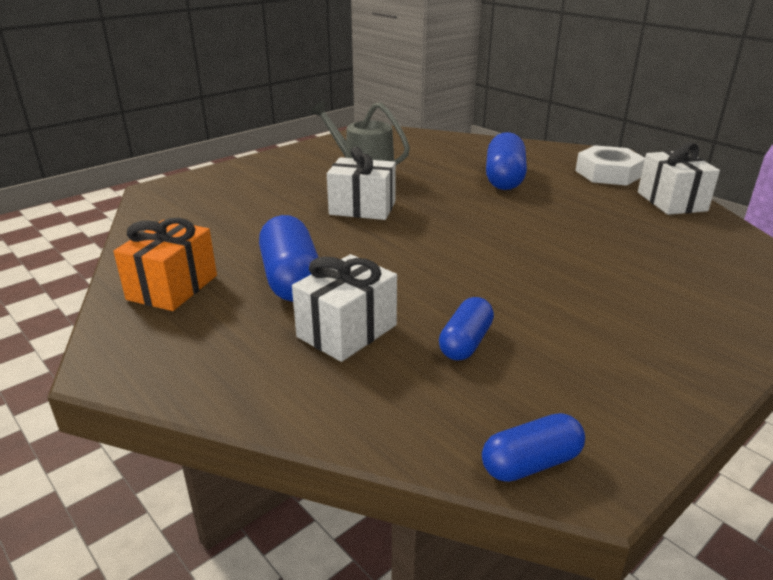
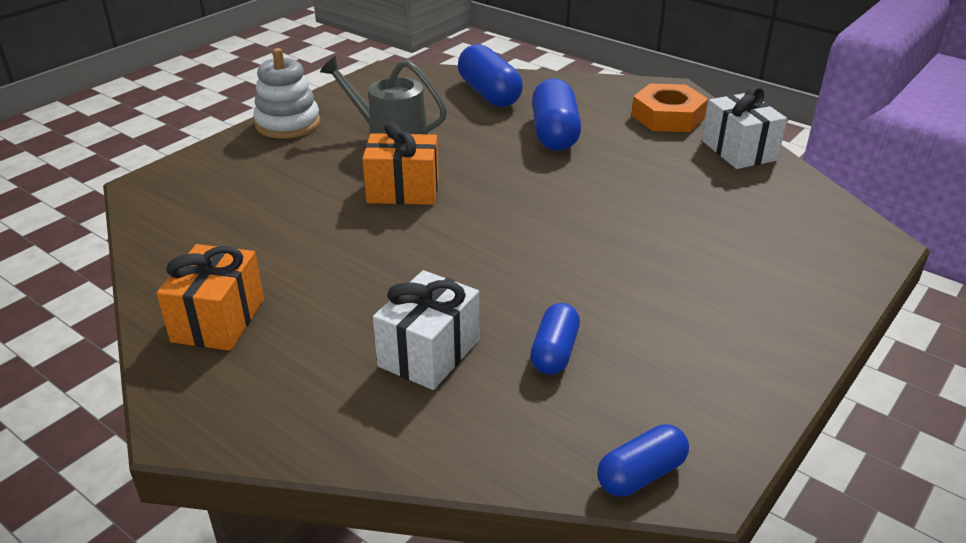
camera: 10 degrees left, 5 degrees up
blue capsule [259,215,318,302] -> blue capsule moved to [458,44,523,107]
white gift [327,147,396,220] -> orange gift [362,122,439,205]
white nut [575,145,645,186] -> orange nut [631,83,708,132]
none -> white stacking toy [253,48,320,139]

